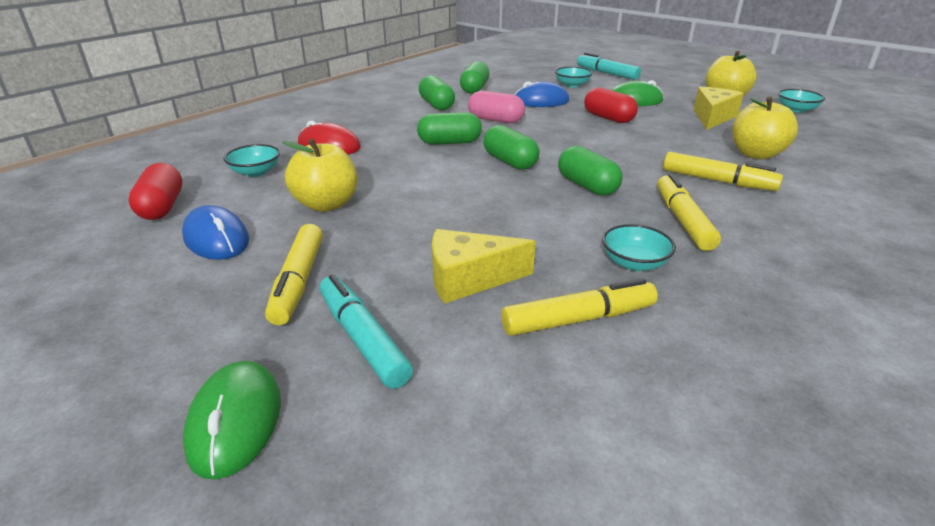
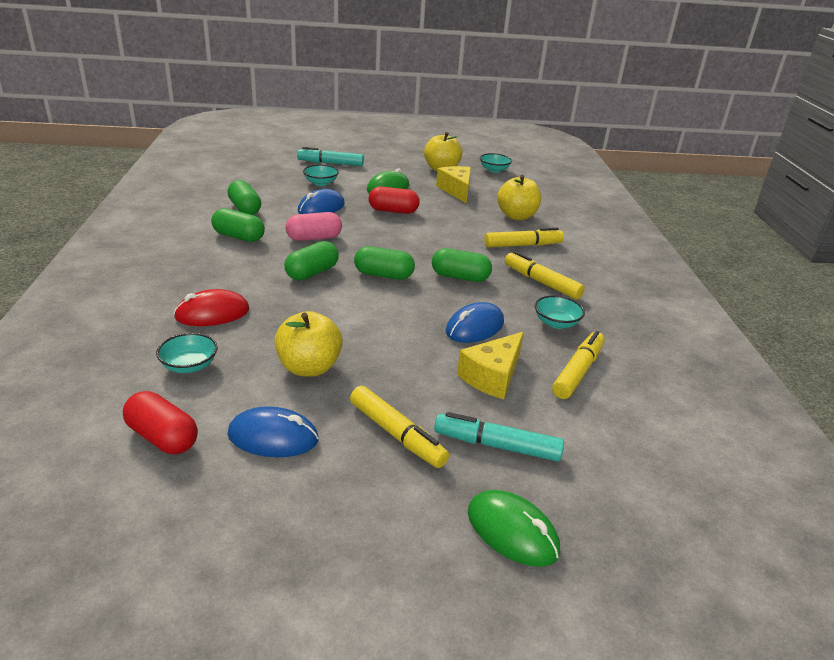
camera: 45 degrees left, 0 degrees up
none -> blue mouse [446,302,504,343]

